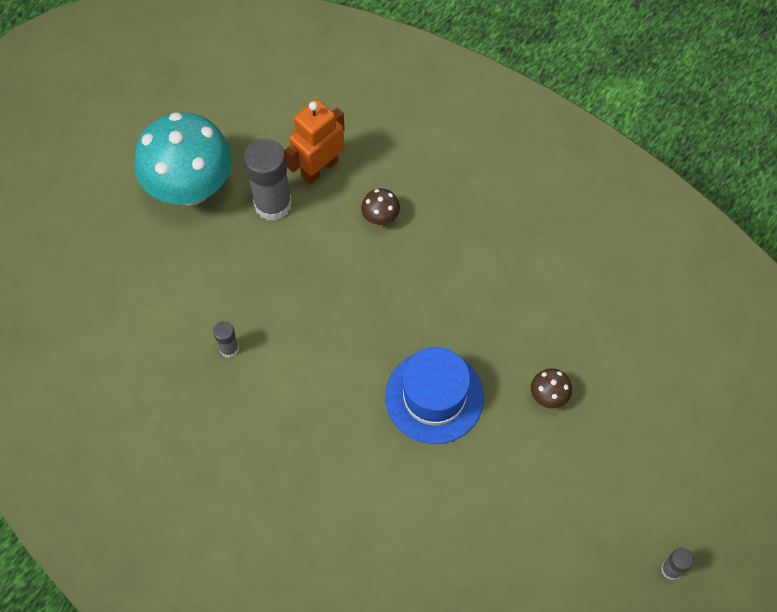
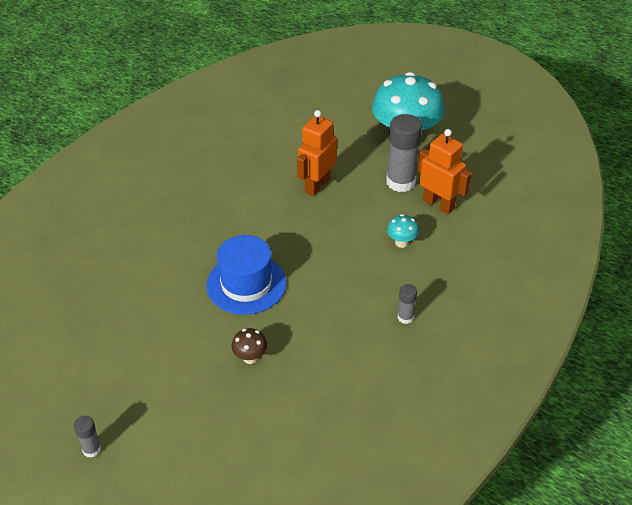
camera: 85 degrees right, 20 degrees down
grey glue stick [213,321,239,358] -> grey glue stick moved to [398,284,417,324]
brown mushroom [361,188,400,225] -> turquoise mushroom [387,214,419,248]
none -> orange robot [297,110,337,196]

